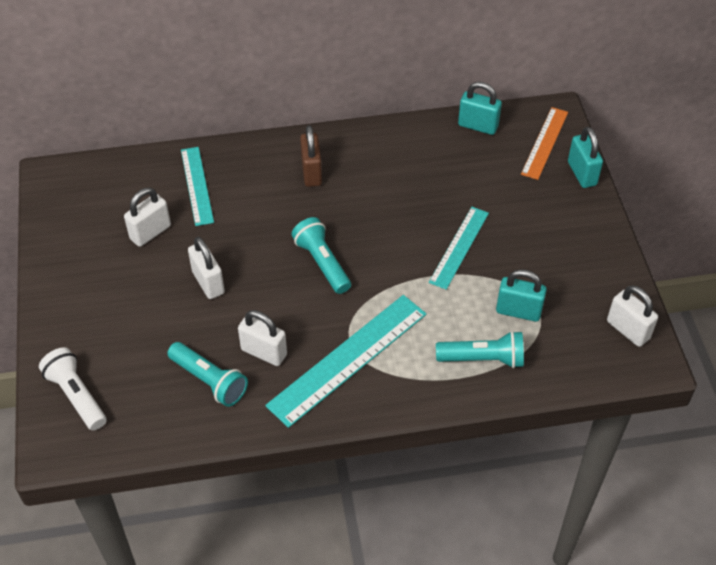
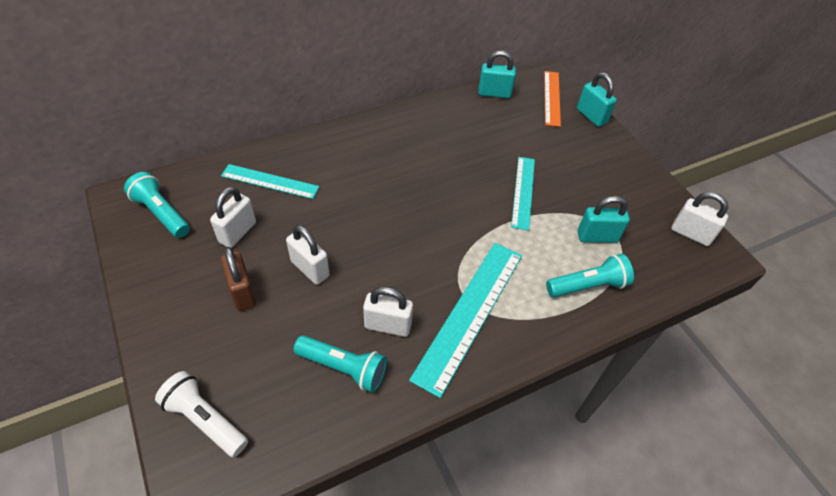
camera: 20 degrees left, 0 degrees up
turquoise ruler [181,147,214,226] -> turquoise ruler turned 45 degrees counterclockwise [221,164,319,199]
turquoise flashlight [291,217,351,294] -> turquoise flashlight moved to [124,172,190,238]
brown padlock [300,125,322,187] -> brown padlock moved to [221,247,256,311]

